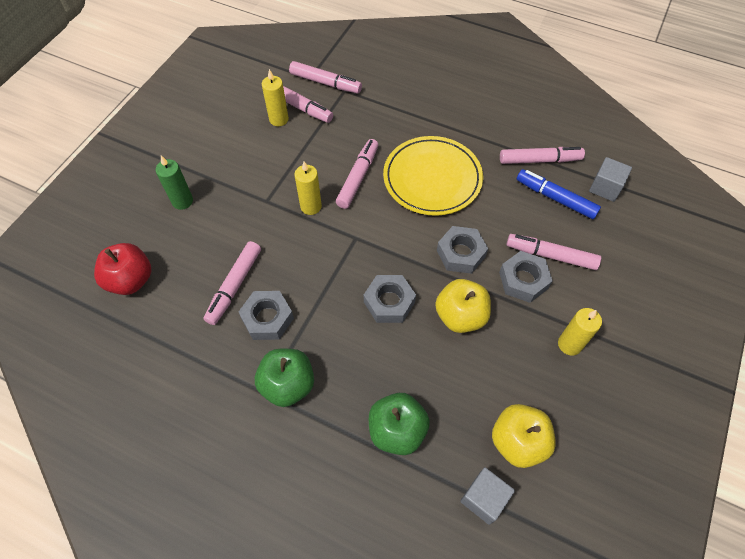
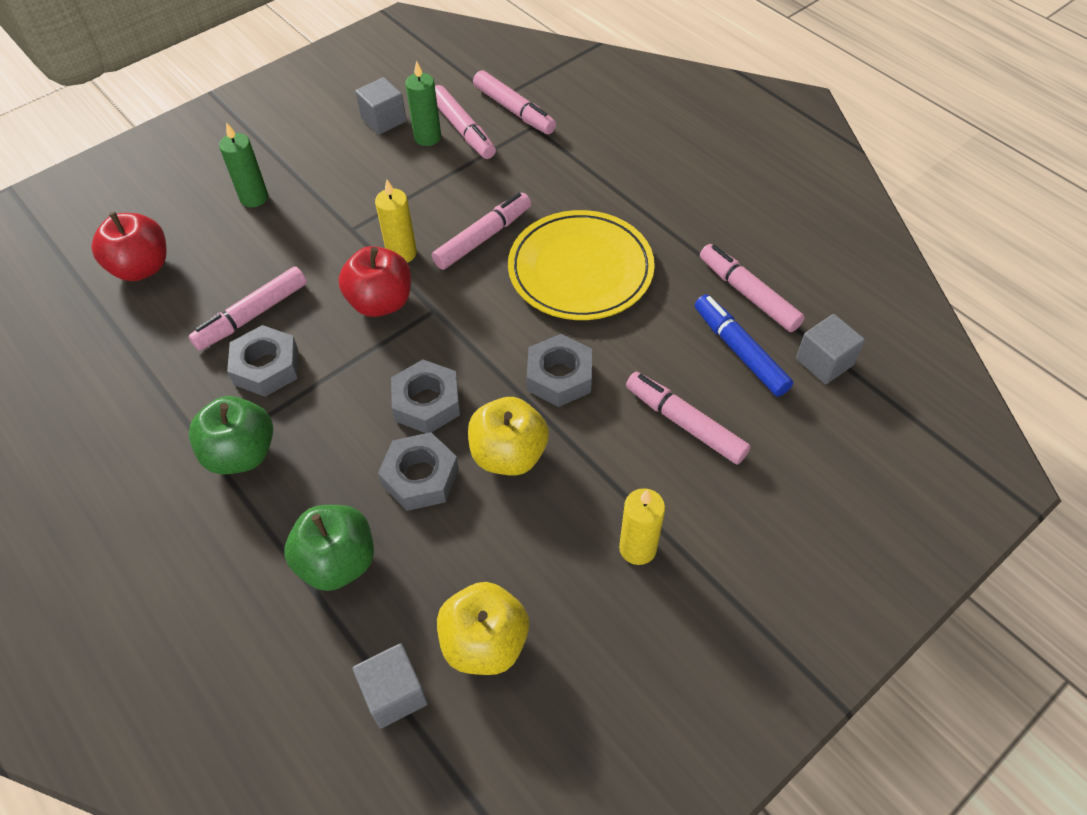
camera: 25 degrees right, 5 degrees down
yellow candle [262,69,289,126] -> green candle [405,61,441,146]
grey nut [499,251,553,303] -> grey nut moved to [378,432,459,511]
pink marker [500,147,585,164] -> pink marker turned 150 degrees counterclockwise [700,244,805,332]
none -> red apple [338,246,411,317]
none -> grey cube [355,77,407,135]

